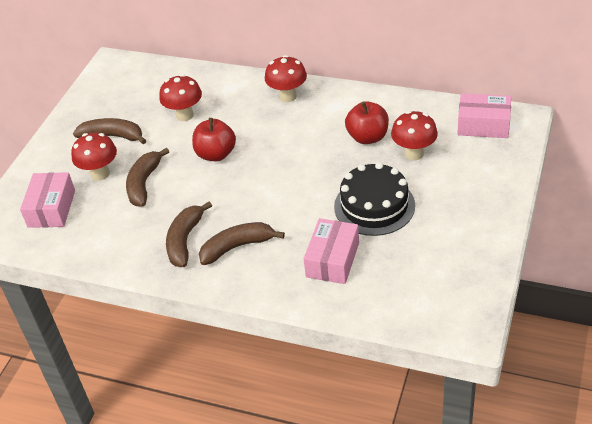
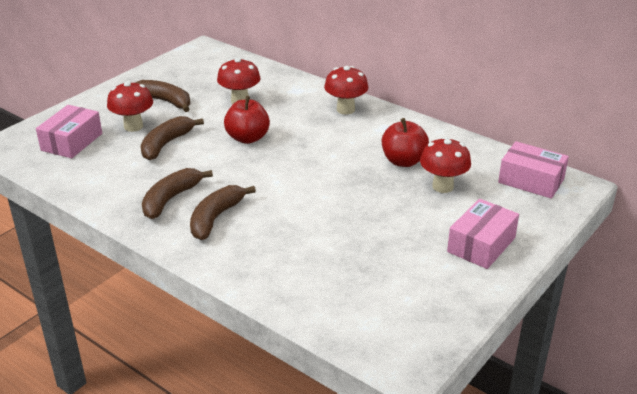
camera: 15 degrees right, 10 degrees down
brown banana [199,222,285,265] -> brown banana turned 60 degrees counterclockwise [190,185,256,240]
pink box [304,218,359,284] -> pink box moved to [447,199,519,269]
black cake [334,162,415,236] -> none

